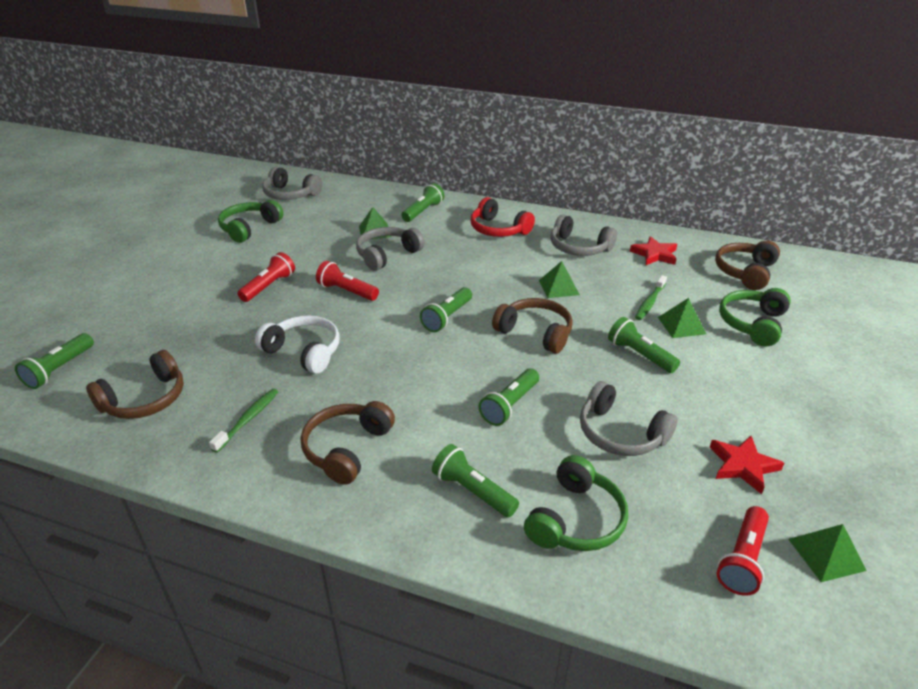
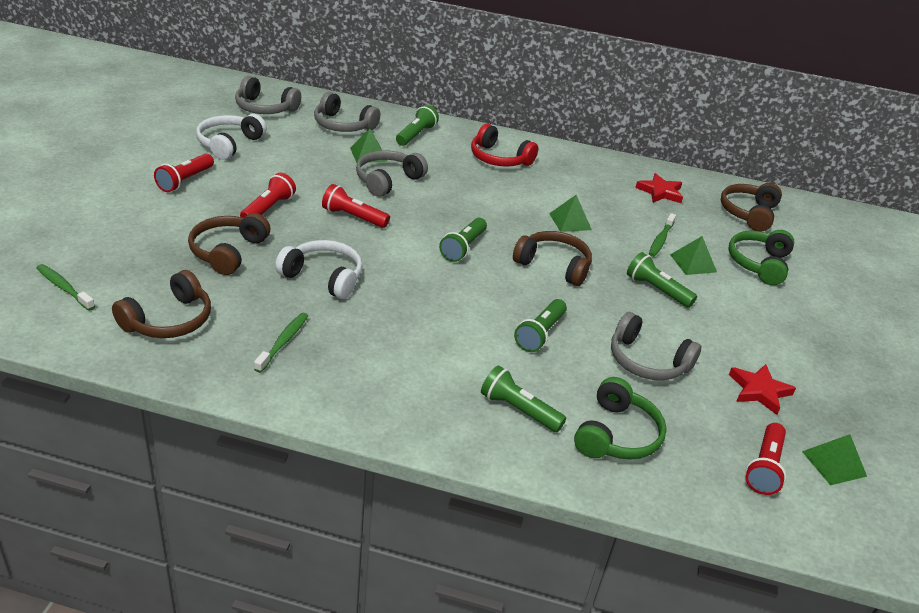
camera: 10 degrees left, 0 degrees up
green flashlight [15,333,94,389] -> green toothbrush [36,264,95,311]
green headphones [218,200,283,243] -> white headphones [196,114,267,160]
brown headphones [301,401,395,485] -> brown headphones moved to [188,213,271,275]
grey headphones [550,214,617,256] -> grey headphones moved to [314,92,380,132]
none -> red flashlight [154,154,214,192]

